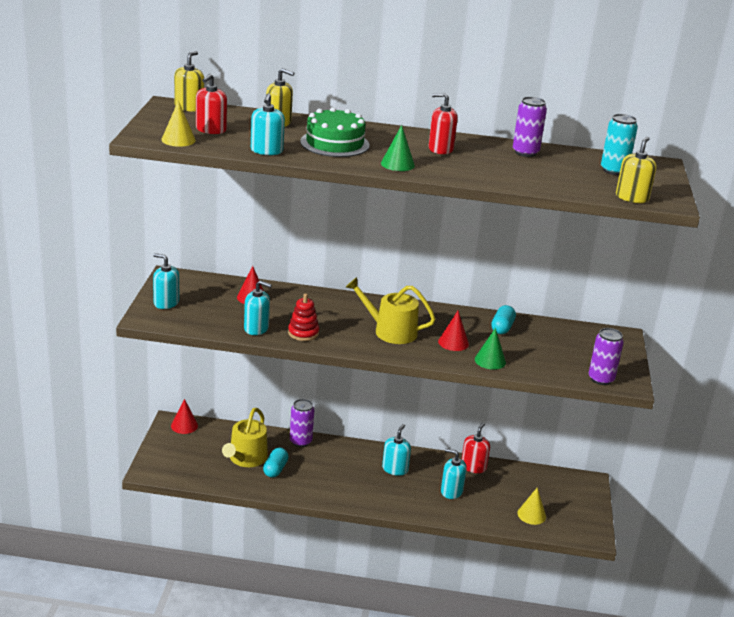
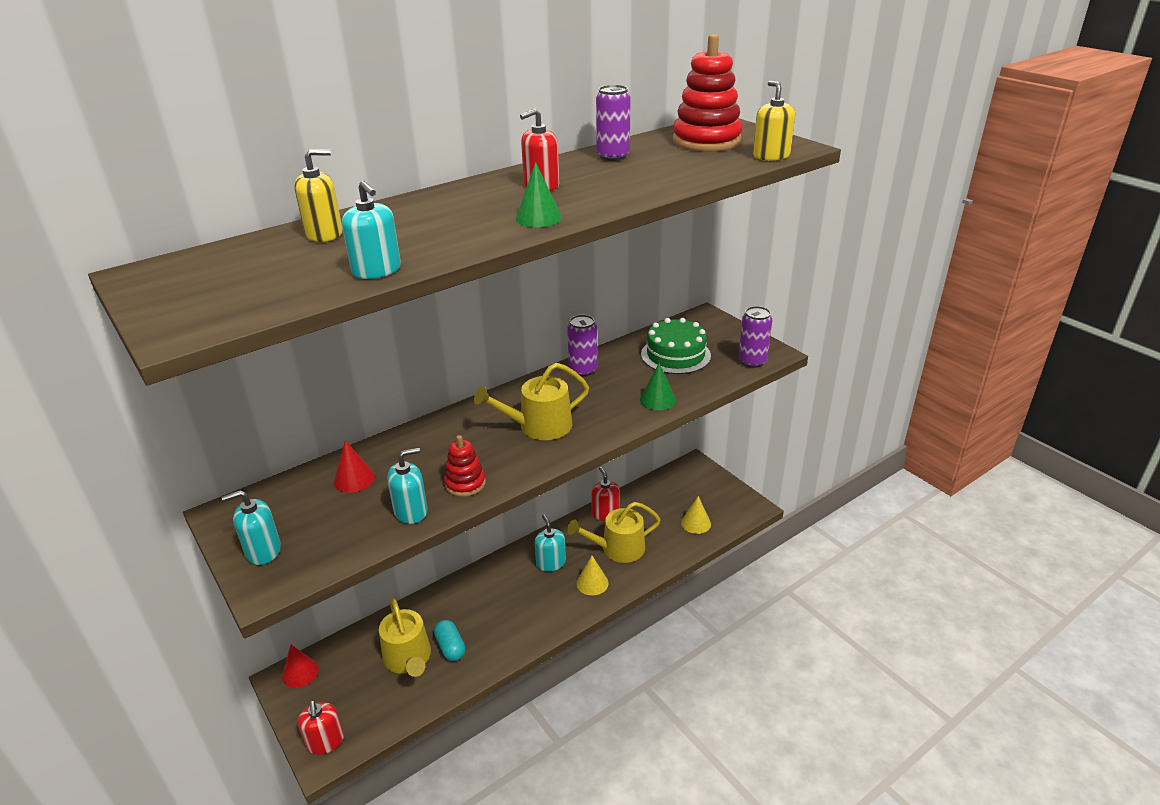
camera: 40 degrees left, 5 degrees up
yellow cone [161,100,196,147] -> yellow cone moved to [577,556,609,595]
yellow soap dispenser [174,51,204,112] -> none
red soap dispenser [196,74,227,134] -> red soap dispenser moved to [298,700,344,755]
purple can [290,399,314,447] -> purple can moved to [567,315,597,377]
green cake [300,107,370,157] -> green cake moved to [641,318,711,374]
red cone [438,311,469,351] -> none
turquoise soap dispenser [441,448,467,499] -> yellow watering can [567,502,661,563]
turquoise capsule [491,305,516,334] -> none
turquoise can [601,114,638,175] -> red stacking toy [673,34,743,152]

